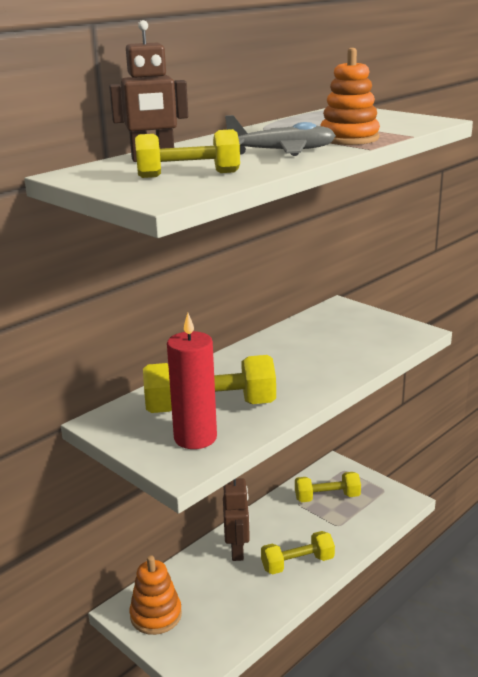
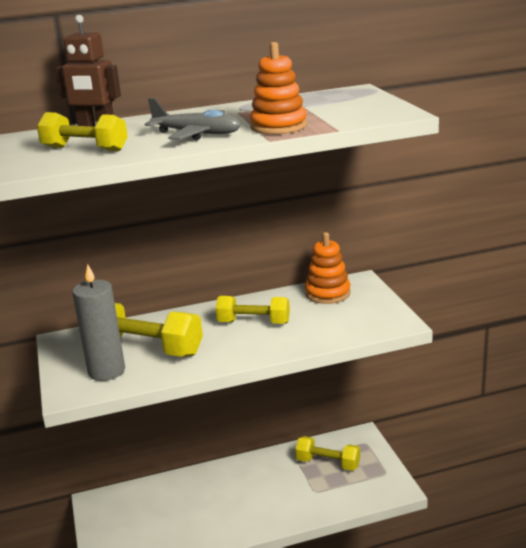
camera: 30 degrees right, 0 degrees up
orange stacking toy [130,555,182,635] -> orange stacking toy moved to [305,232,350,304]
red candle [167,313,217,449] -> grey candle [72,264,125,381]
brown robot [223,478,250,561] -> none
yellow dumbbell [261,531,335,574] -> yellow dumbbell moved to [215,296,290,324]

